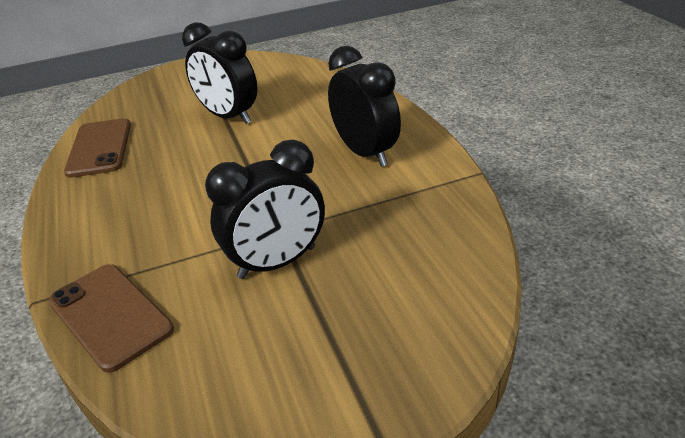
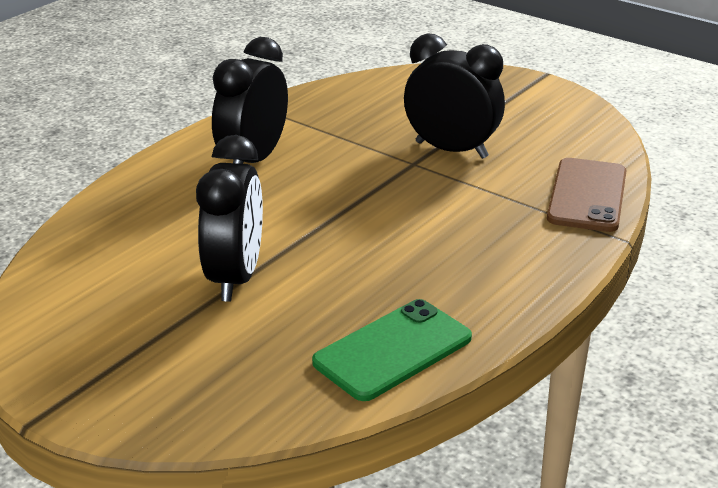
camera: 125 degrees left, 5 degrees down
brown phone [64,118,131,178] -> green phone [312,299,472,401]

